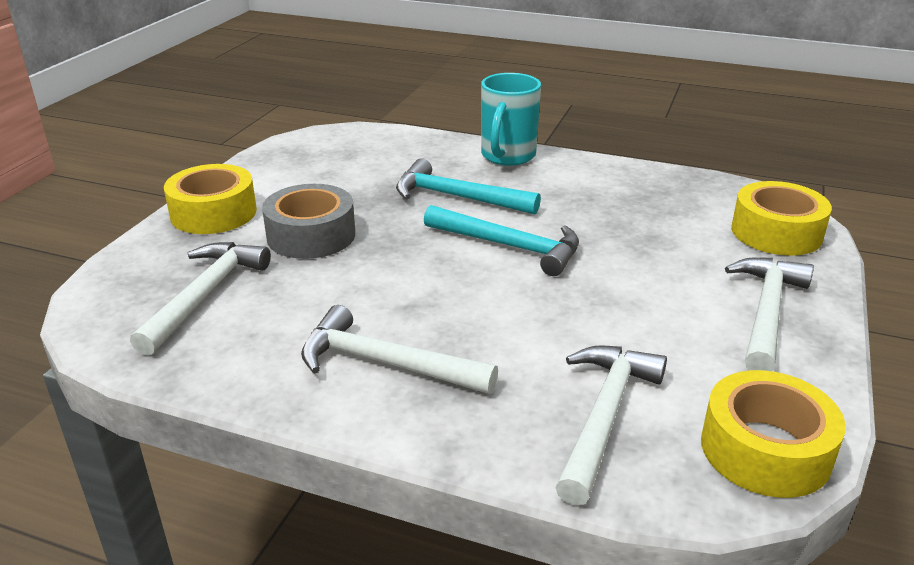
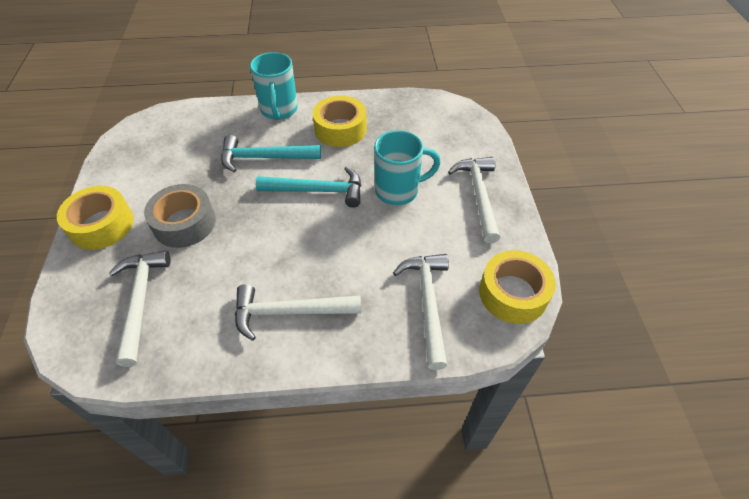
camera: 25 degrees left, 20 degrees up
yellow tape [731,181,832,256] -> yellow tape moved to [313,96,367,147]
none -> turquoise mug [374,130,441,205]

